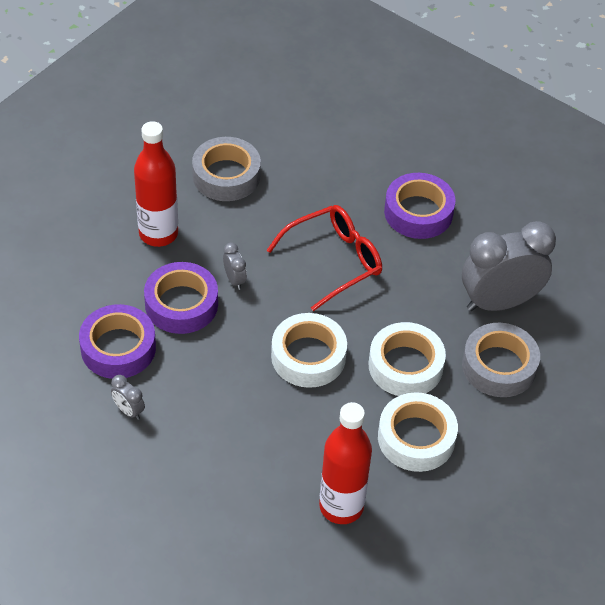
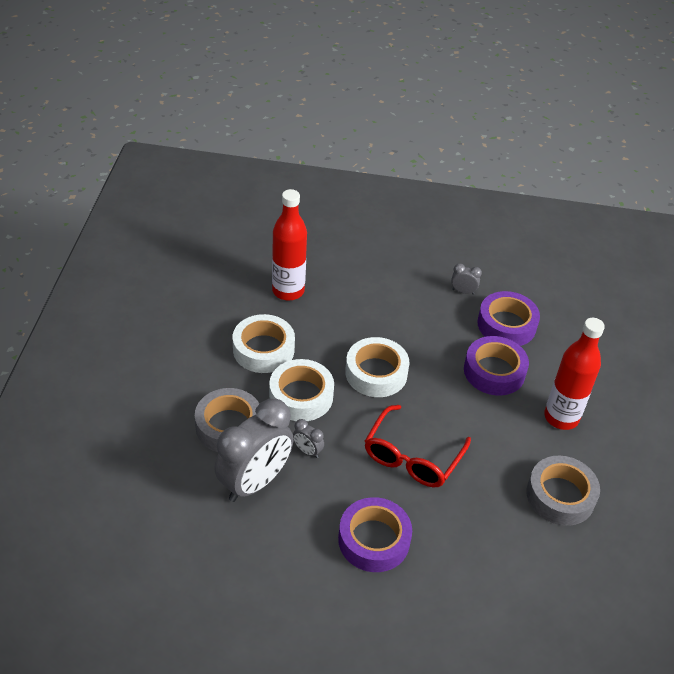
camera: 150 degrees right, 5 degrees down
grey clock [223,242,247,290] -> grey clock moved to [293,419,324,458]

